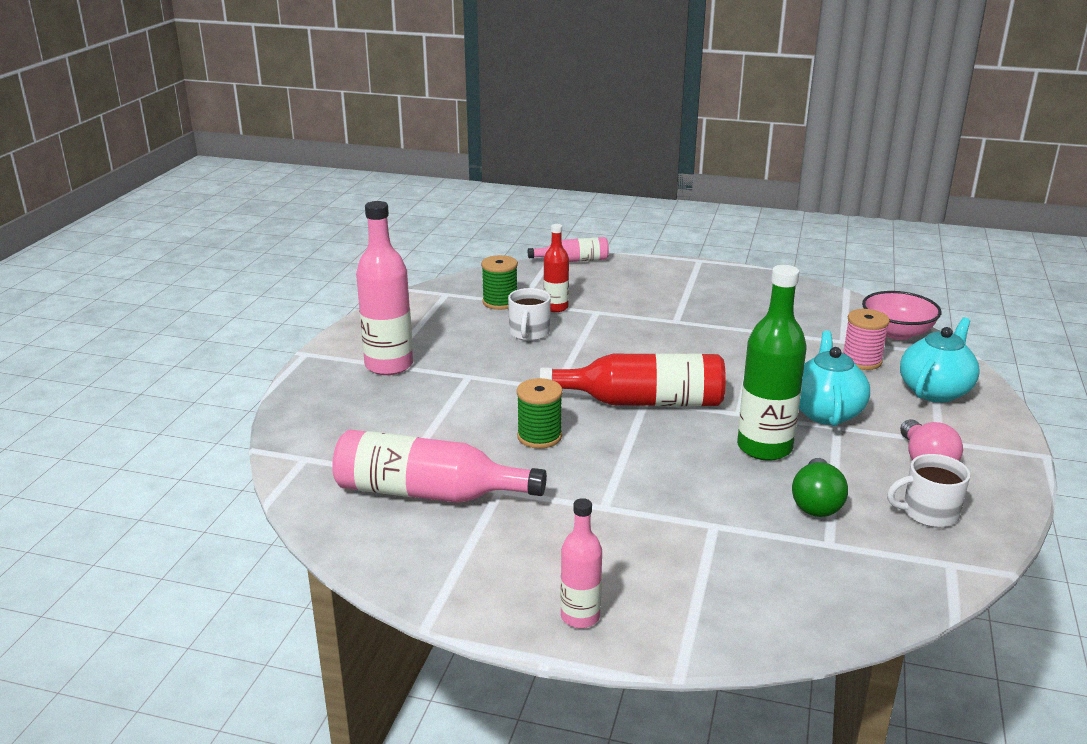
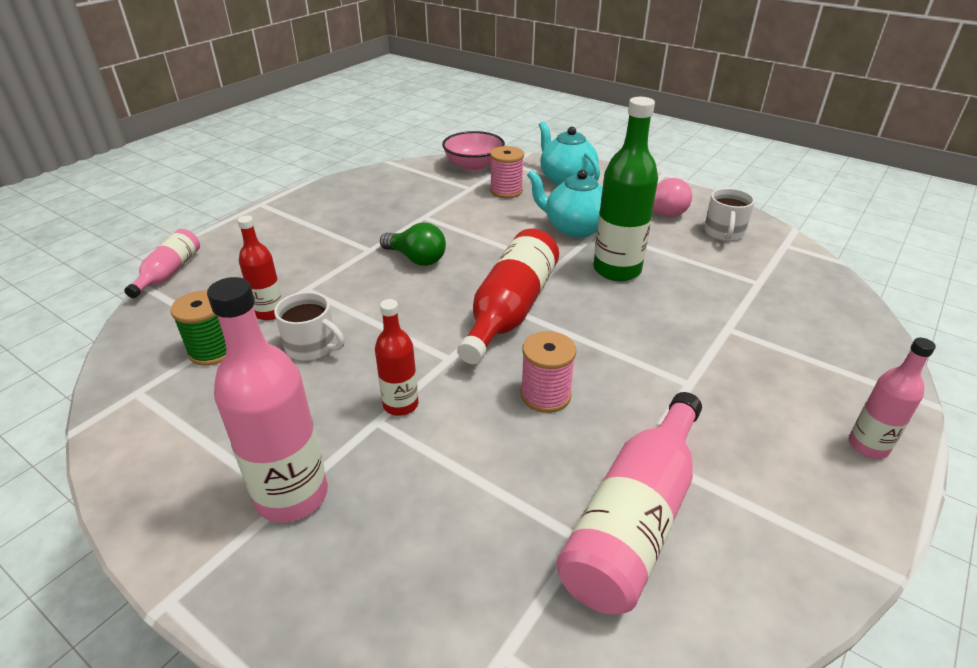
camera: 70 degrees left, 10 degrees up
green spool [517,378,563,449] -> pink spool [521,331,576,413]
green light bulb [792,458,848,517] -> green light bulb moved to [380,222,446,266]
none -> red bottle [375,299,419,416]

